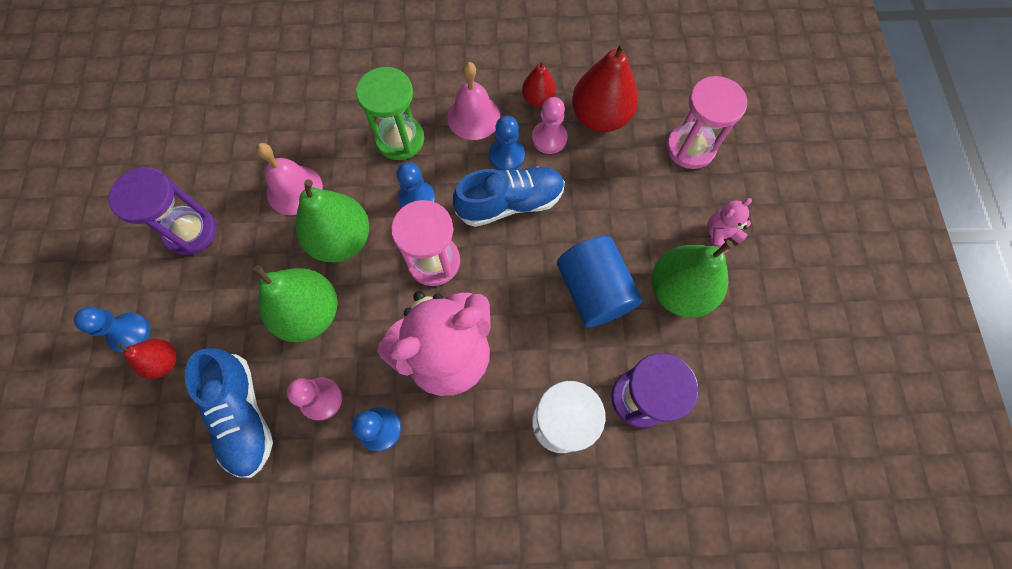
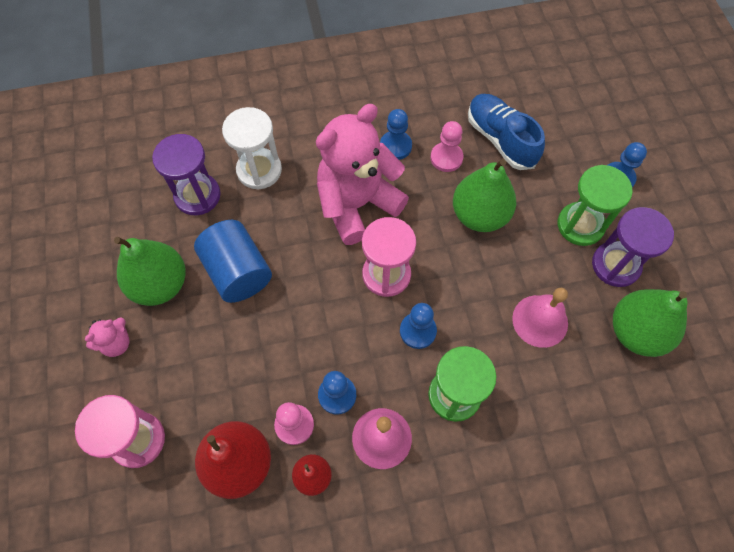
camera: 170 degrees right, 5 degrees down
red pear [118,339,177,379] -> none
green pear [295,179,369,262] -> green pear moved to [613,289,688,357]
blue shoe [453,167,565,227] -> none
none -> green hourglass [557,165,633,246]

